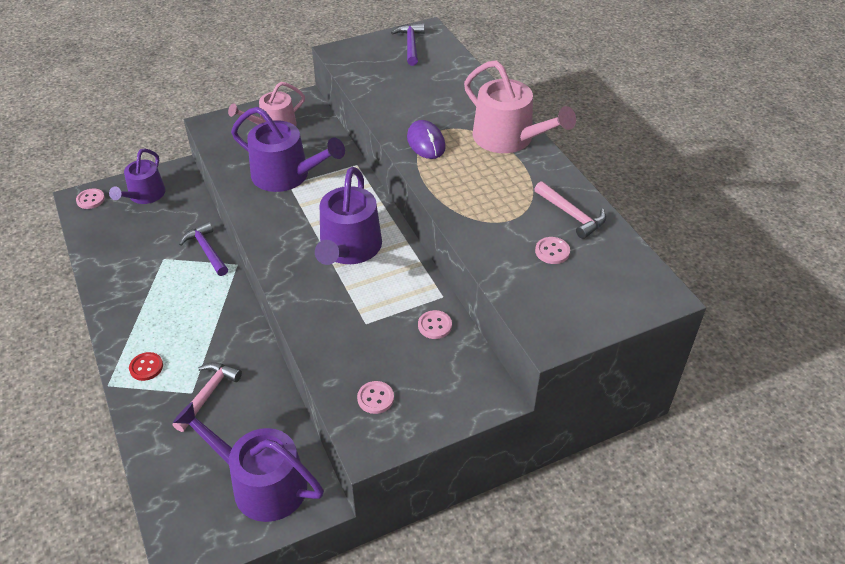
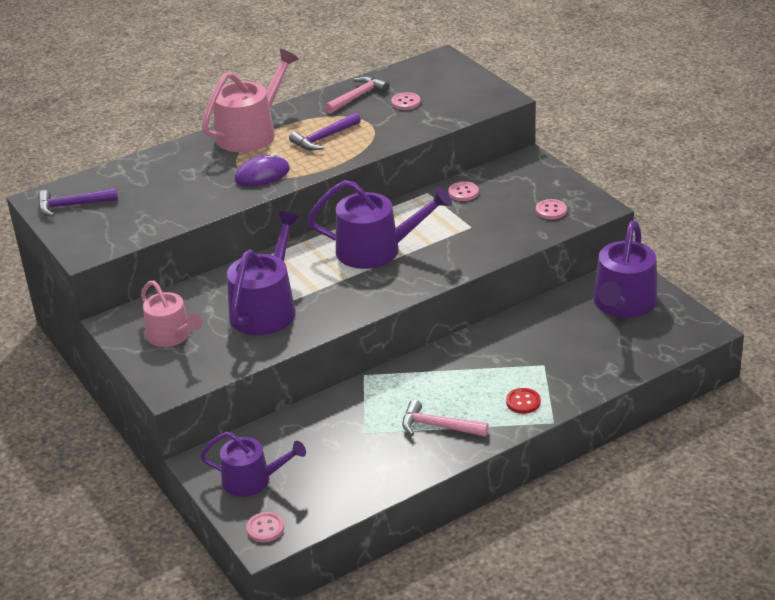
camera: 95 degrees left, 10 degrees down
pink hammer [173,362,242,432] -> pink hammer moved to [402,400,489,437]
purple hammer [179,222,228,276] -> purple hammer moved to [289,112,361,151]

